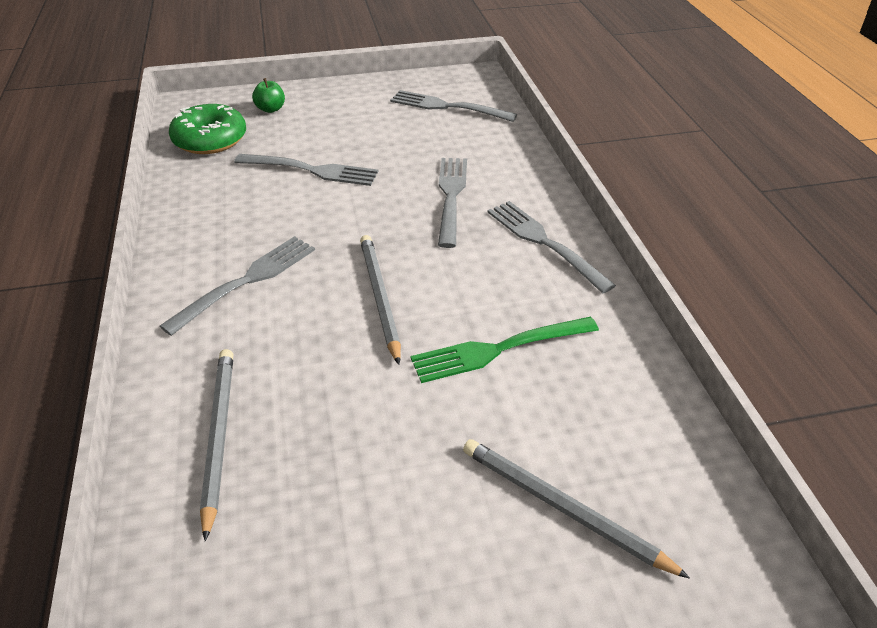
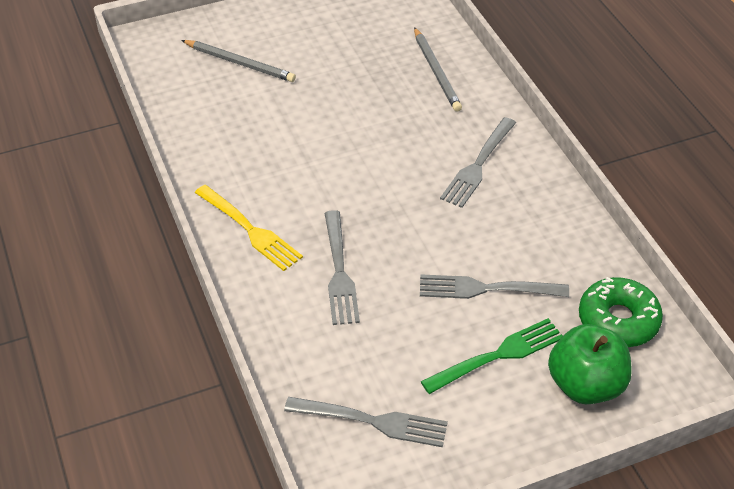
camera: 170 degrees right, 5 degrees up
green apple [252,78,285,113] -> green apple [548,324,632,404], size x2.08
grey pencil [360,235,401,365] -> none
green fork [411,317,599,383] -> green fork moved to [421,318,563,394]
grey fork [487,201,616,293] -> yellow fork [195,185,303,271]

